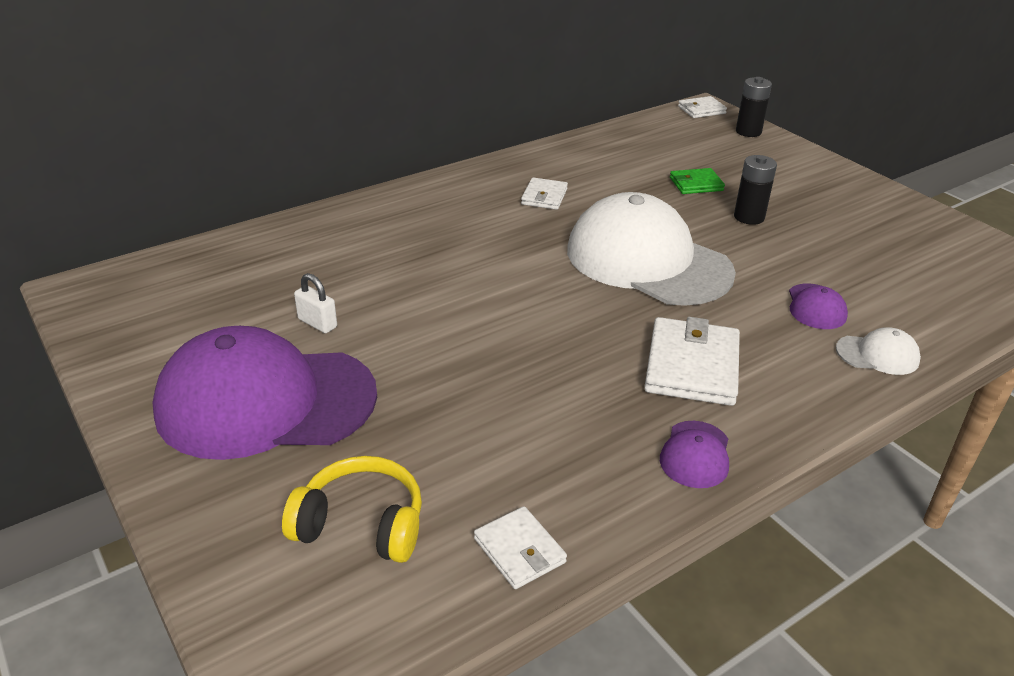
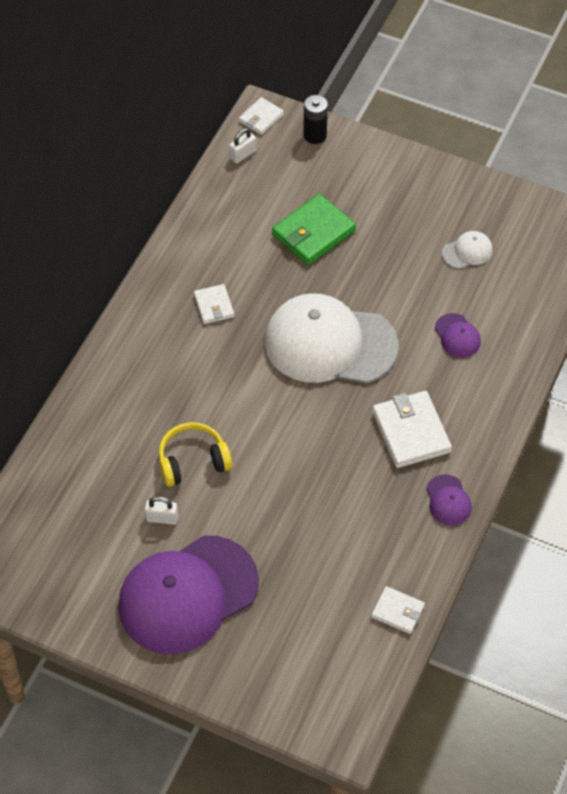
camera: 30 degrees left, 20 degrees up
yellow headphones [282,456,422,563] -> yellow headphones moved to [158,422,232,487]
green wallet [670,168,725,194] -> green wallet [272,194,356,265], size x1.75
black battery [734,155,777,225] -> none
white cap [836,328,921,375] -> white cap moved to [442,231,493,269]
none -> white padlock [229,128,256,164]

